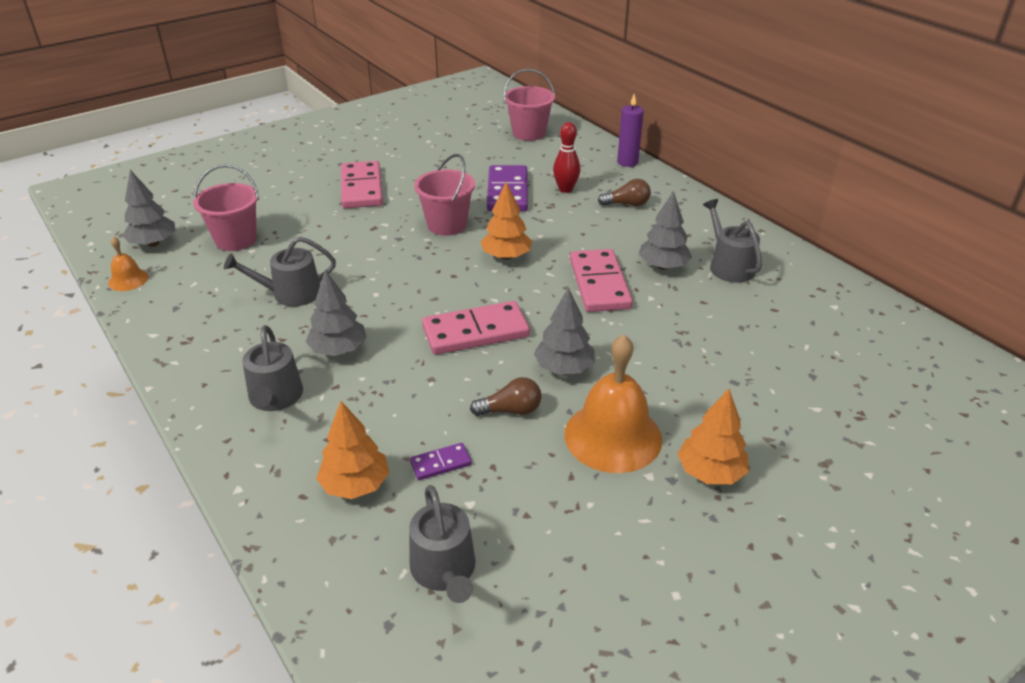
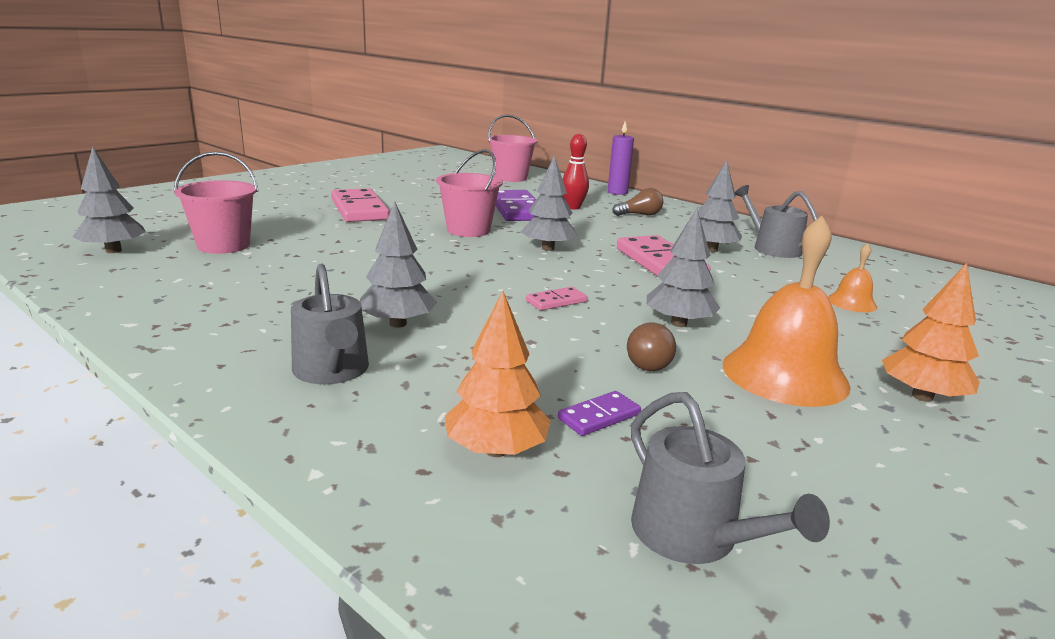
camera: 15 degrees left, 15 degrees down
orange bell [108,237,149,291] -> orange bell moved to [828,243,877,312]
grey watering can [224,237,336,307] -> none
pink domino [422,301,530,355] -> pink domino [526,287,588,310], size x0.48
brown light bulb [470,377,541,416] -> brown light bulb turned 120 degrees clockwise [627,323,676,371]
orange tree [481,182,532,260] -> grey tree [521,155,578,251]

